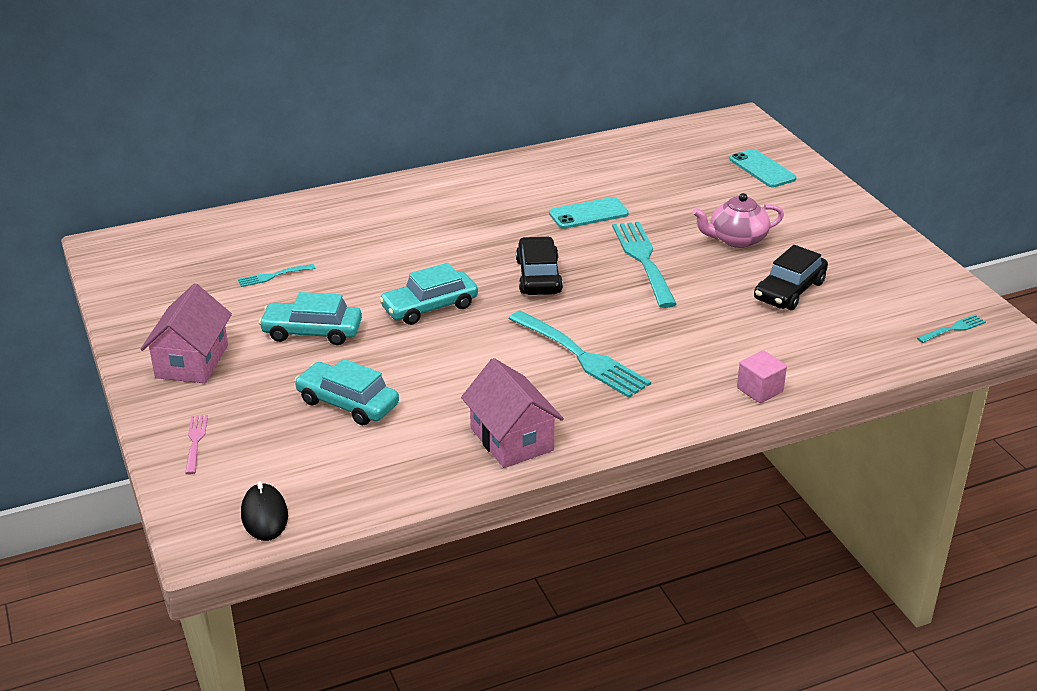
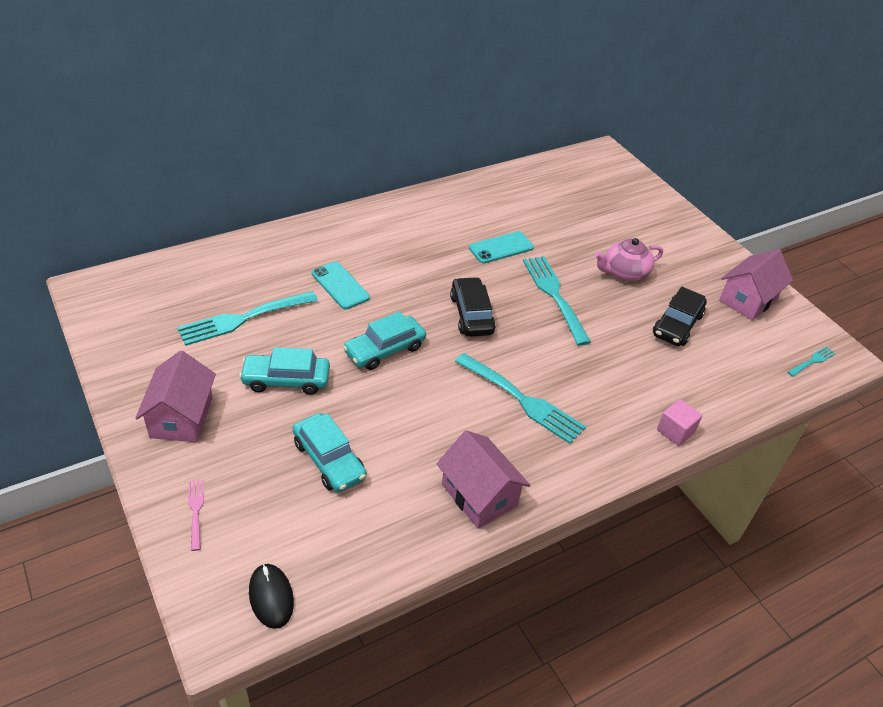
camera: 10 degrees left, 10 degrees up
turquoise fork [238,264,315,287] -> turquoise fork [177,291,318,346], size x2.09
turquoise car [295,359,399,426] -> turquoise car turned 150 degrees counterclockwise [292,413,367,492]
turquoise phone [729,149,797,187] -> turquoise phone moved to [312,262,370,309]
none -> pink house [719,249,793,321]

